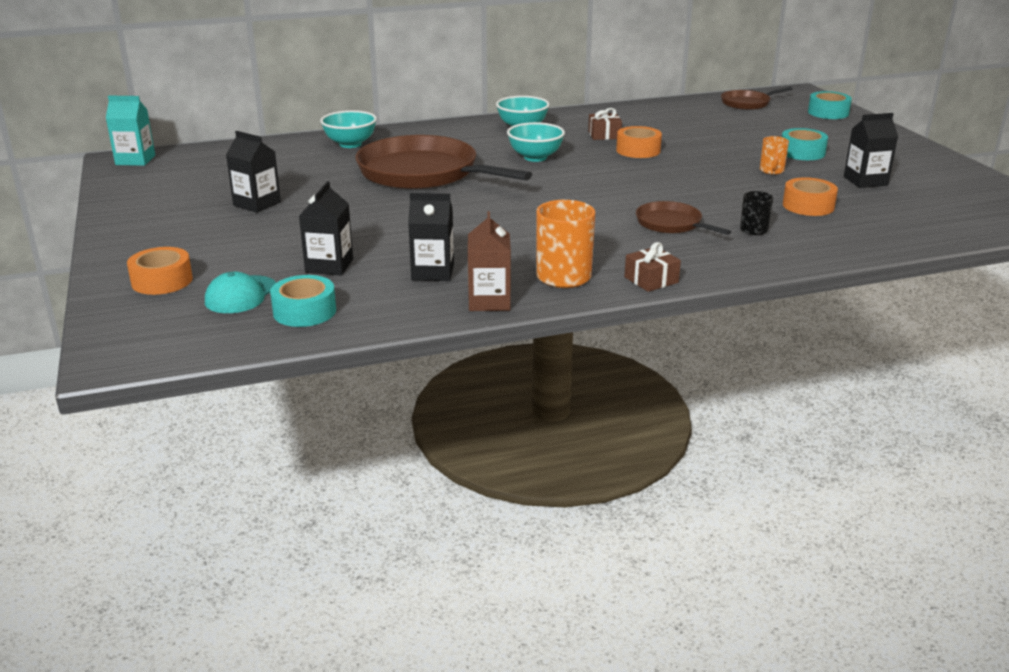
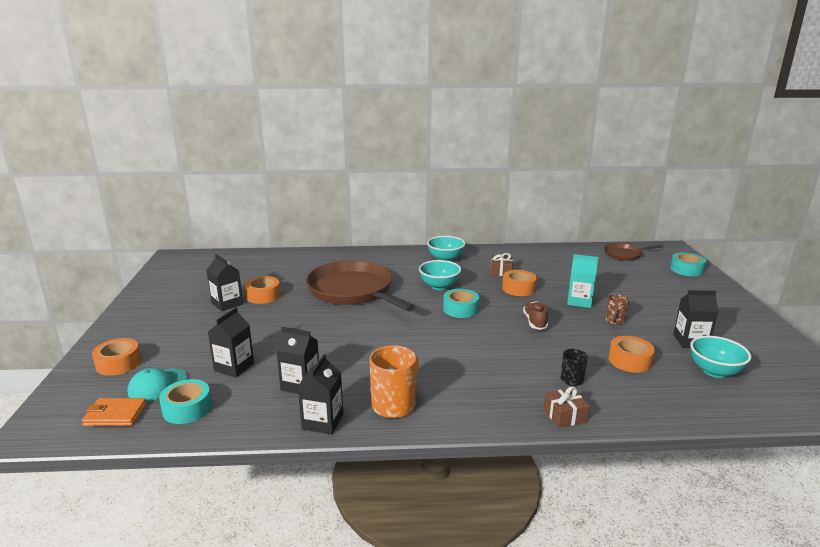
camera: 15 degrees right, 5 degrees down
turquoise carton [106,96,155,166] -> turquoise carton moved to [567,254,598,308]
turquoise bowl [320,110,377,148] -> turquoise bowl moved to [690,336,751,378]
brown carton [468,211,511,311] -> black carton [297,354,343,435]
brown gift [625,242,681,292] -> brown gift moved to [544,386,589,428]
brown pan [636,201,731,235] -> none
orange mug [760,136,789,175] -> brown mug [605,294,629,325]
turquoise tape [782,128,828,160] -> turquoise tape moved to [443,289,479,318]
none -> orange wallet [82,398,146,426]
none -> orange tape [244,276,281,304]
none -> brown shoe [523,301,548,330]

